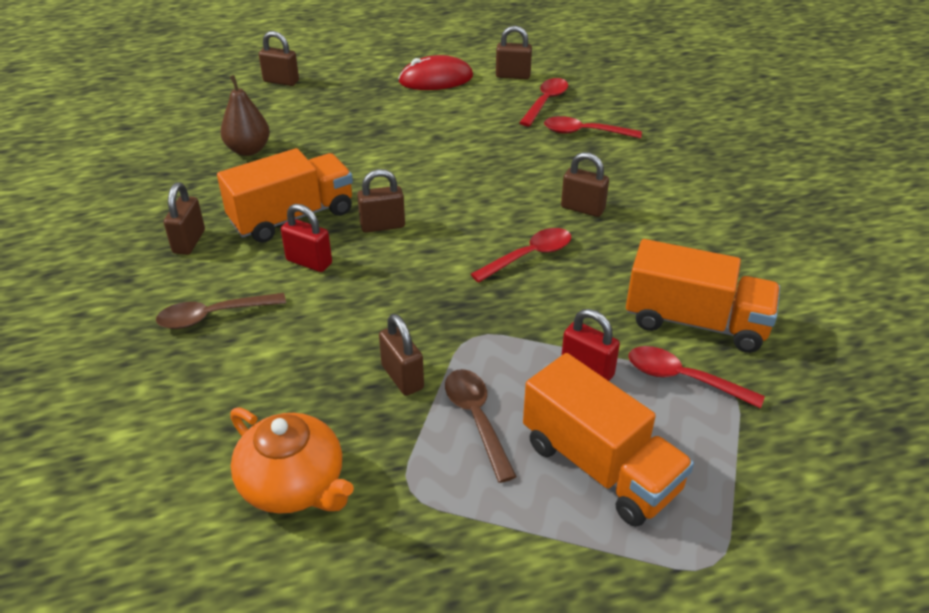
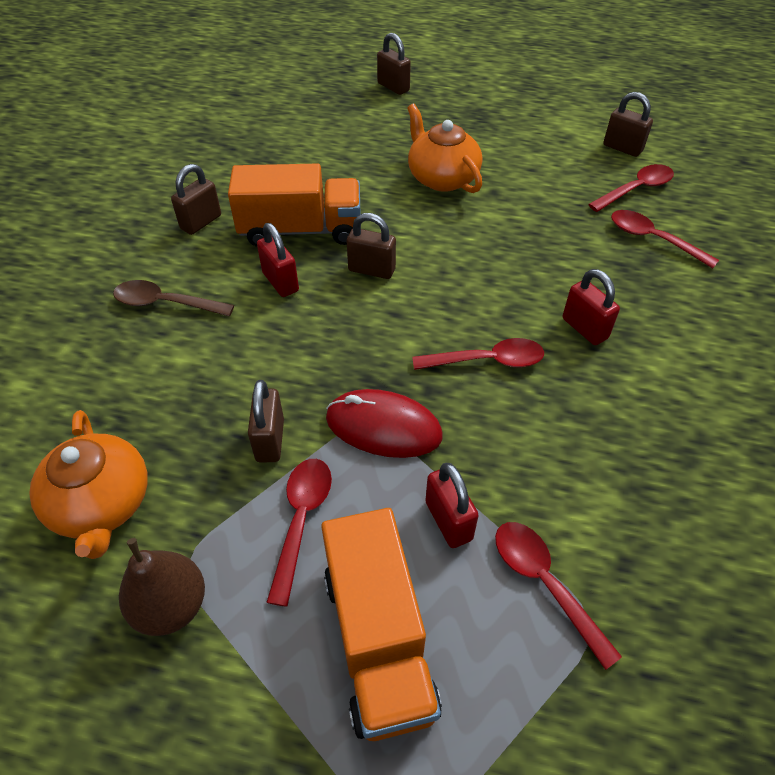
camera: 30 degrees right, 10 degrees up
brown pear [221,75,270,156] -> brown pear moved to [119,538,205,636]
red mouse [398,55,473,90] -> red mouse moved to [326,389,443,458]
brown spoon [445,369,517,483] -> red spoon [266,459,332,607]
brown padlock [561,152,609,217] -> red padlock [563,269,620,345]
orange truck [626,239,780,353] -> none
none -> orange teapot [407,104,482,193]

